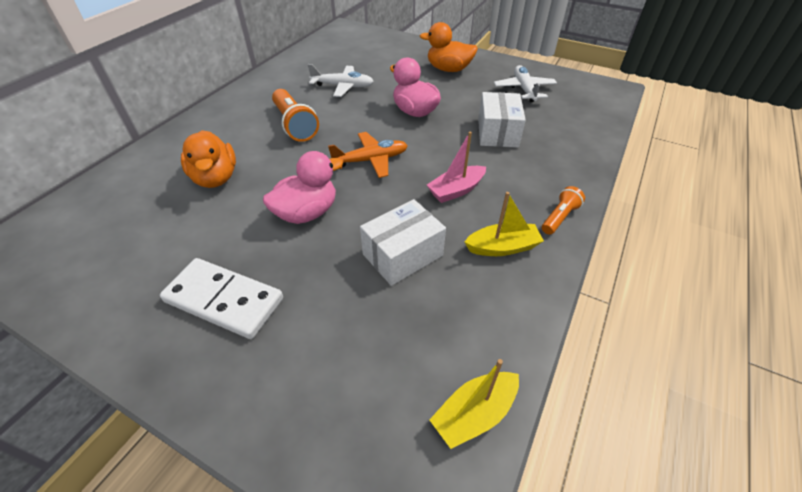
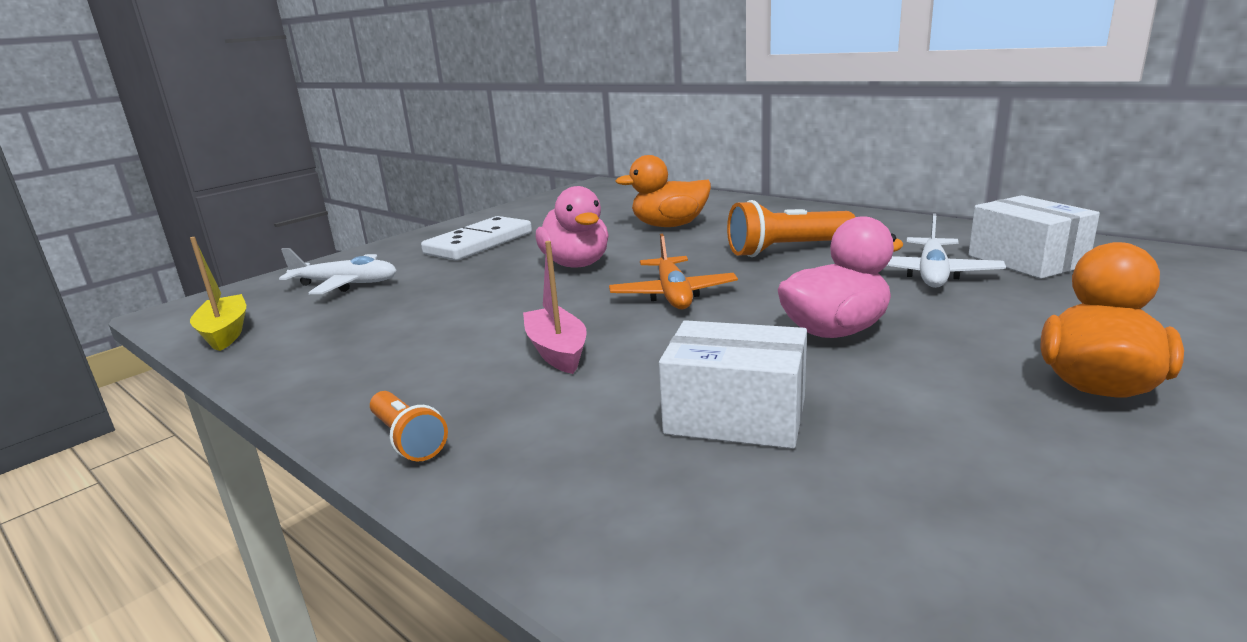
camera: 105 degrees right, 25 degrees down
white box [360,199,446,286] -> white box moved to [968,195,1100,279]
yellow boat [465,192,544,256] -> none
white plane [494,65,557,102] -> white plane moved to [279,248,397,294]

